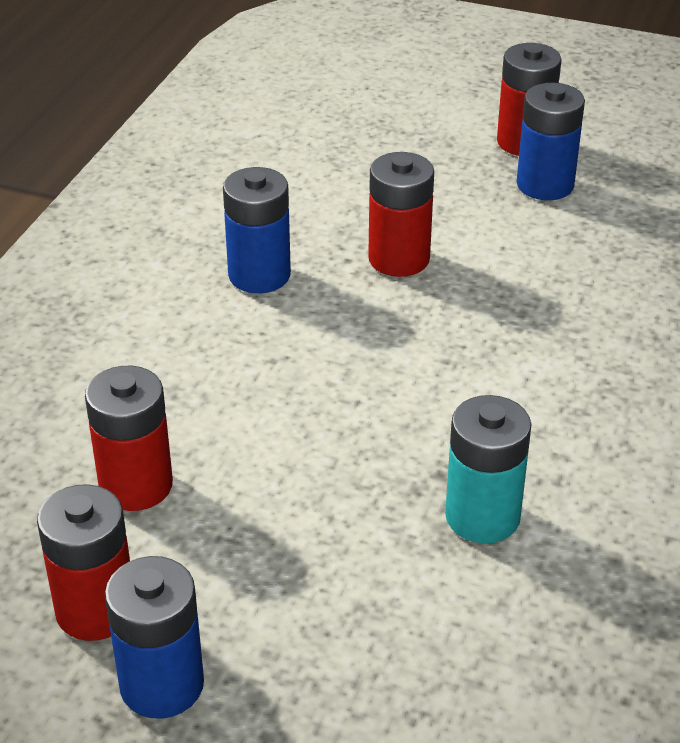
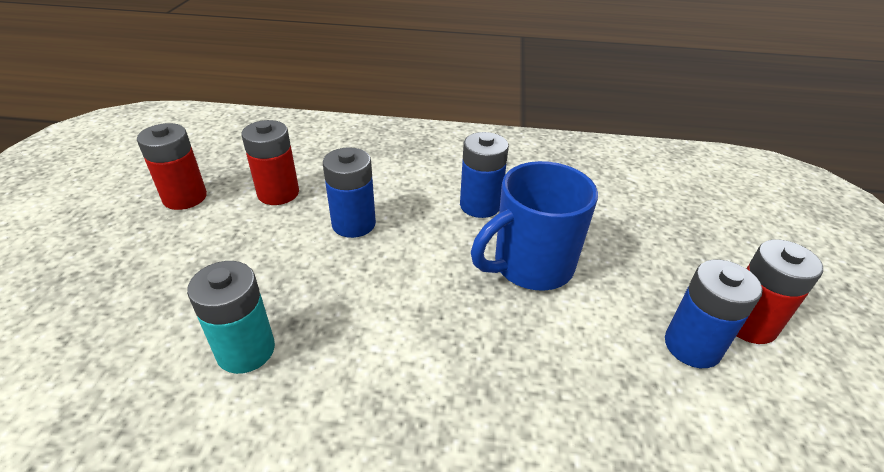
camera: 75 degrees right, 0 degrees up
blue battery [105,556,204,719] -> blue battery moved to [323,147,376,238]
red battery [368,152,434,277] -> blue mug [471,161,598,291]

